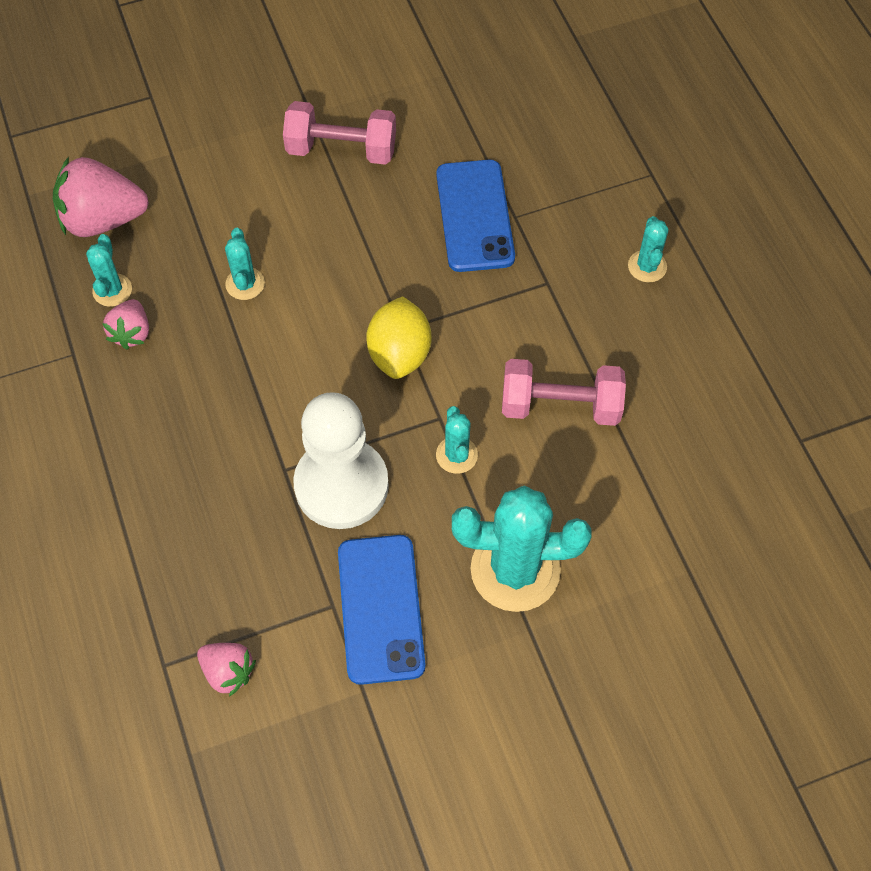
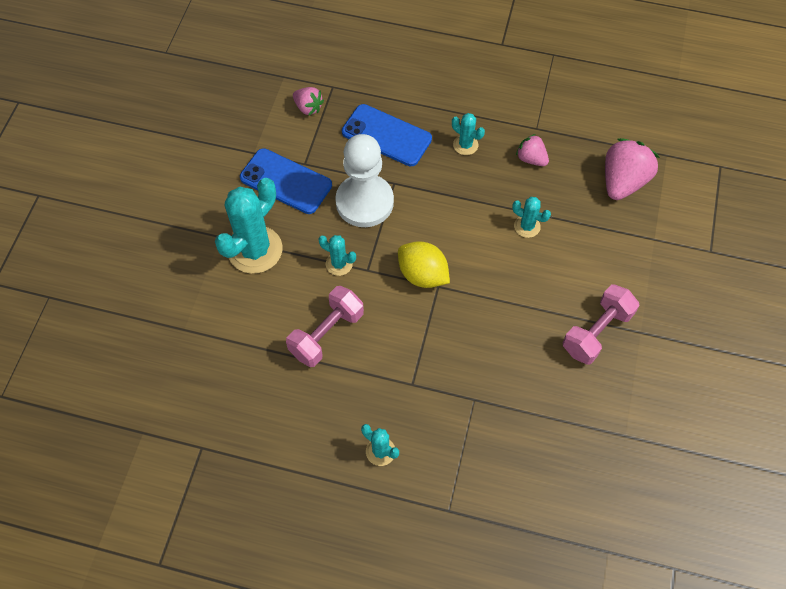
camera: 125 degrees right, 0 degrees up
turquoise cactus [86,234,132,307] -> turquoise cactus moved to [452,113,485,155]
pink strawberry [197,643,256,697] -> pink strawberry turned 120 degrees counterclockwise [293,87,324,116]
blue phone [436,160,515,272] -> blue phone moved to [342,104,432,166]

